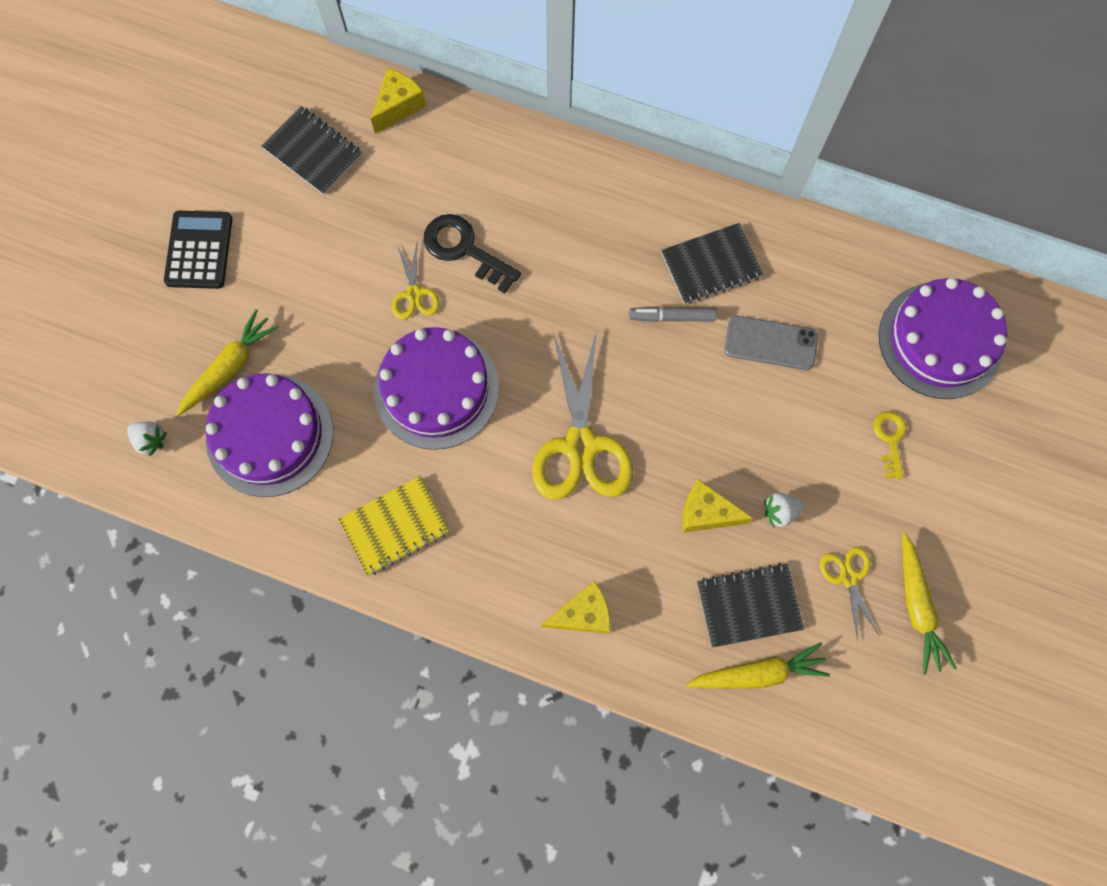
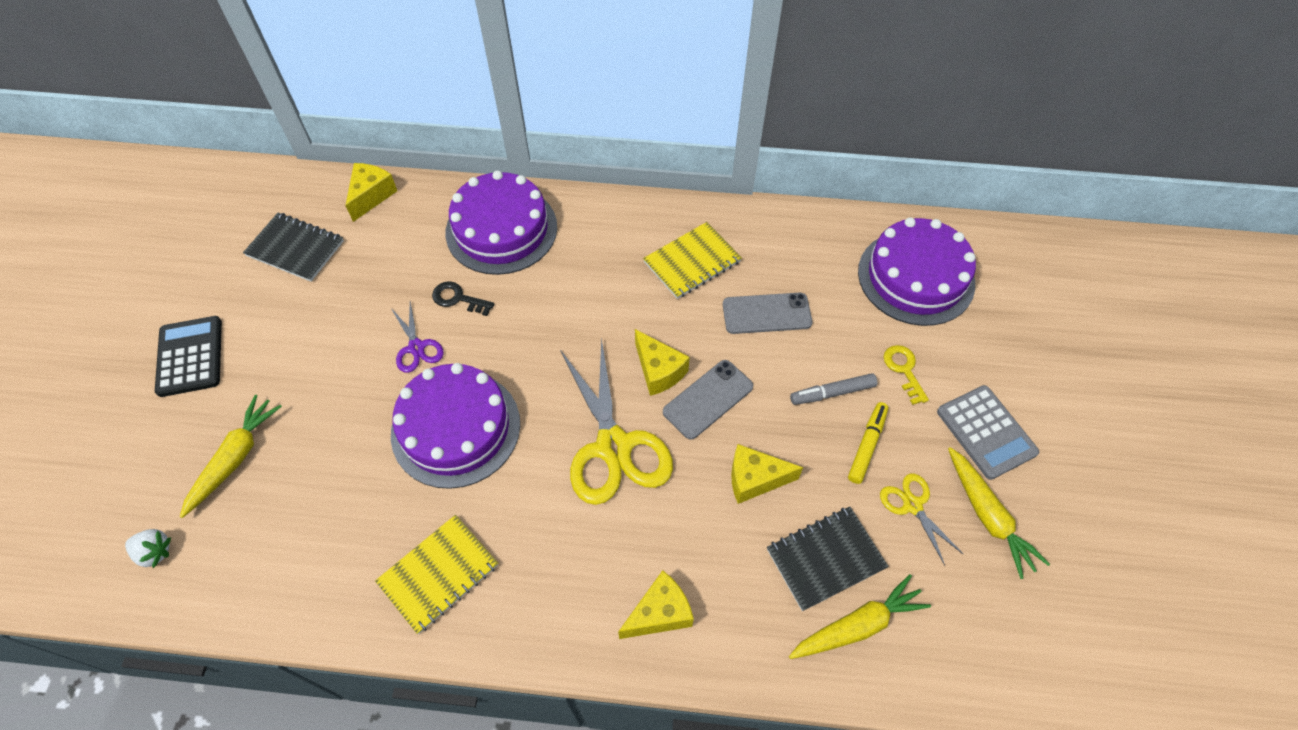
camera: 15 degrees left, 15 degrees down
purple cake [205,373,333,497] -> purple cake moved to [446,170,557,275]
yellow scissors [392,243,440,319] -> purple scissors [390,302,443,373]
black key [424,214,521,293] -> black key [432,281,494,316], size x0.61
grey marker [629,306,717,322] -> grey marker moved to [790,373,877,405]
black notebook [661,223,764,304] -> yellow notebook [643,222,742,299]
white strawberry [764,493,805,528] -> none
none -> yellow cheese [635,329,690,396]
none -> grey phone [663,360,754,440]
none -> yellow marker [848,402,888,484]
none -> grey calculator [937,385,1039,480]

